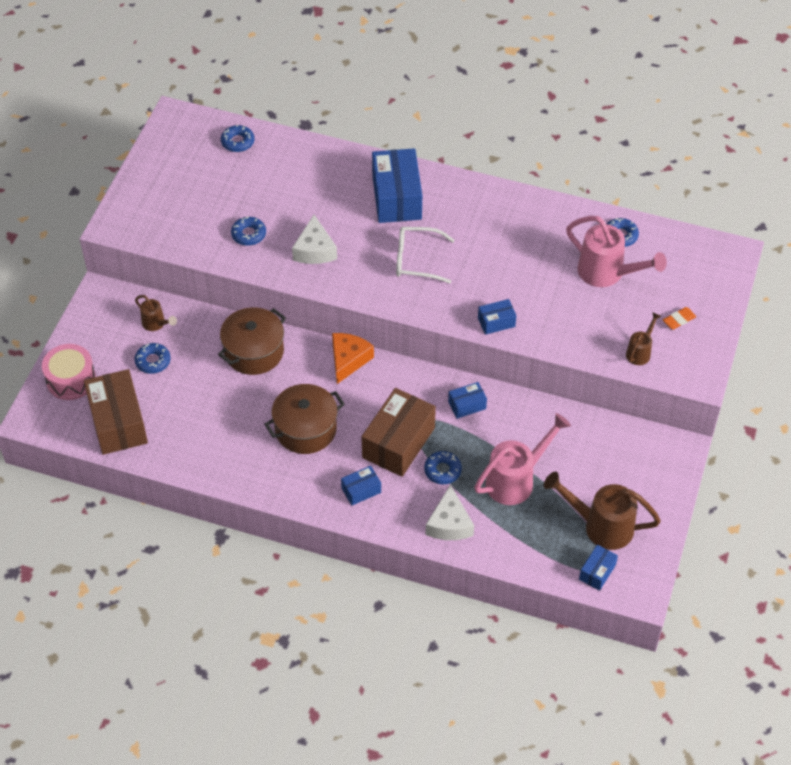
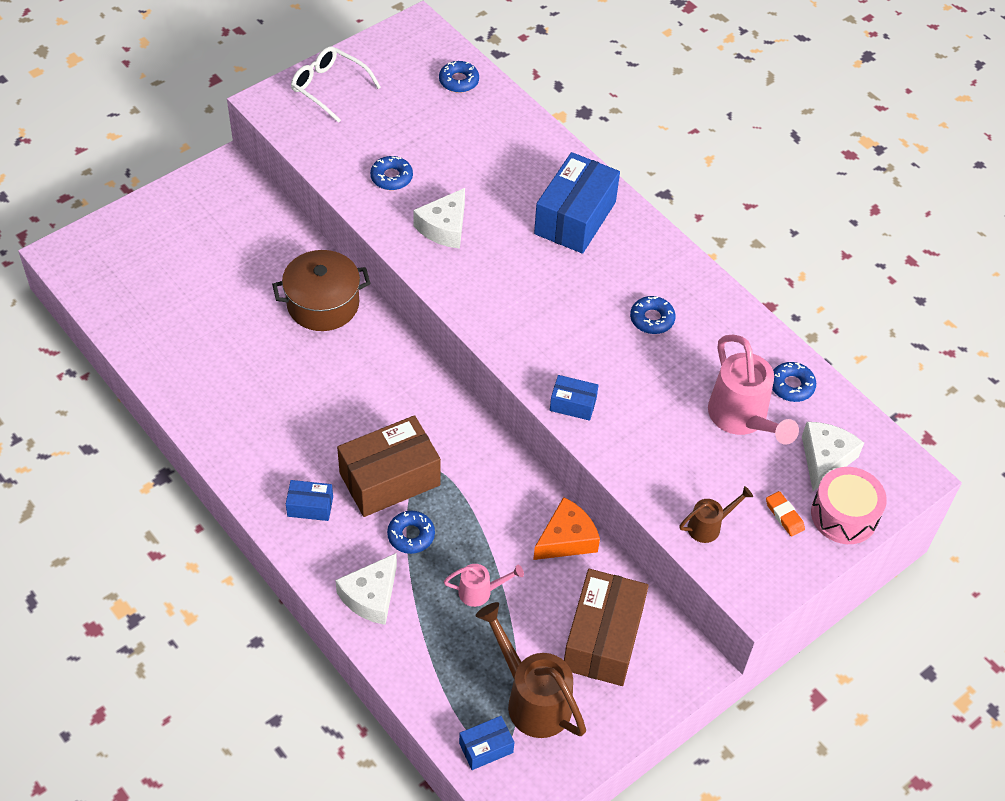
camera: 30 degrees right, 0 degrees up
pink drum [42,344,96,400] -> pink drum moved to [811,467,887,544]
brown box [84,369,148,455] -> brown box moved to [564,569,649,686]
brown watering can [135,295,177,331] -> none
blue donut [135,343,171,374] -> blue donut moved to [630,296,676,334]
brown pot [264,384,345,454] -> none
orange cheese [332,333,374,384] -> orange cheese moved to [533,497,600,560]
white glasses [396,227,455,283] -> white glasses moved to [291,46,381,123]
blue box [448,382,487,419] -> none
pink watering can [474,413,571,505] -> pink watering can [444,564,524,607], size x0.52
orange eraser [663,307,696,330] -> orange eraser turned 60 degrees clockwise [766,491,805,537]
none -> white cheese [802,422,864,491]

